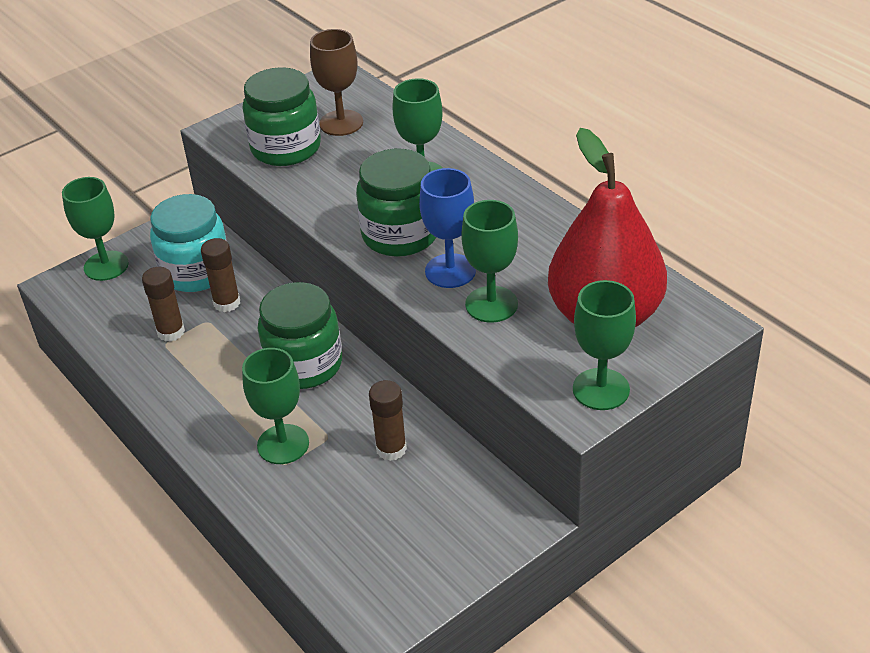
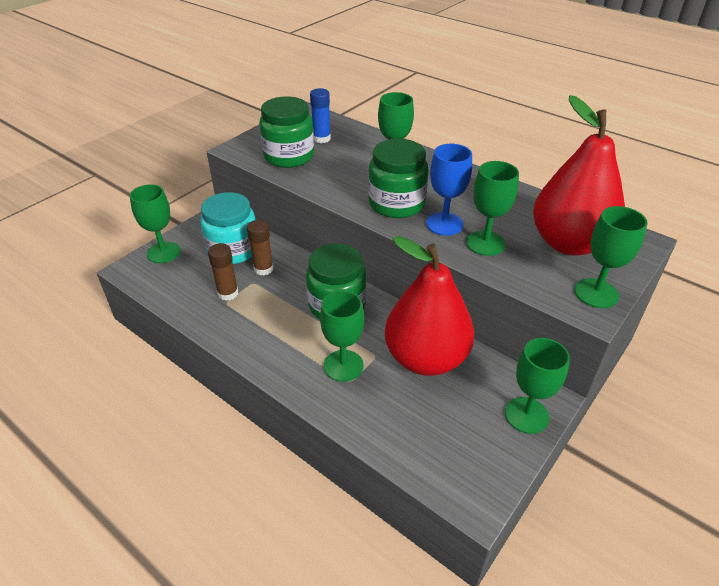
camera: 15 degrees left, 0 degrees up
brown goblet [310,29,363,136] -> blue glue stick [310,88,331,143]
brown glue stick [369,380,407,461] -> red pear [385,236,474,376]
none -> green goblet [505,338,570,434]

